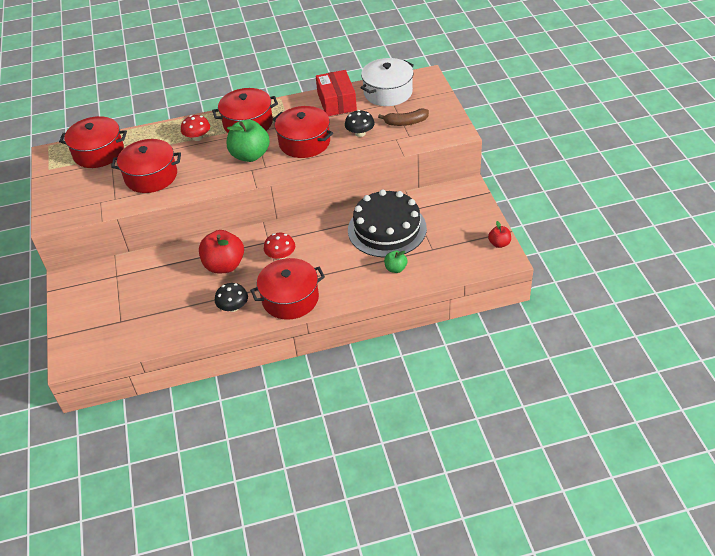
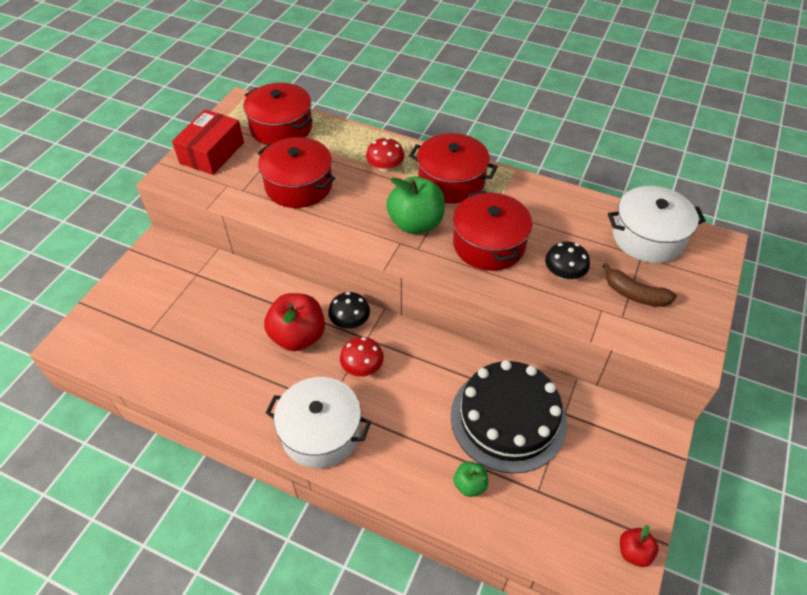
camera: 35 degrees right, 5 degrees up
black mushroom [215,283,248,312] -> black mushroom moved to [328,292,370,329]
red pot [250,258,325,320] -> white pot [266,377,371,468]
red box [316,70,357,116] -> red box moved to [172,110,244,175]

